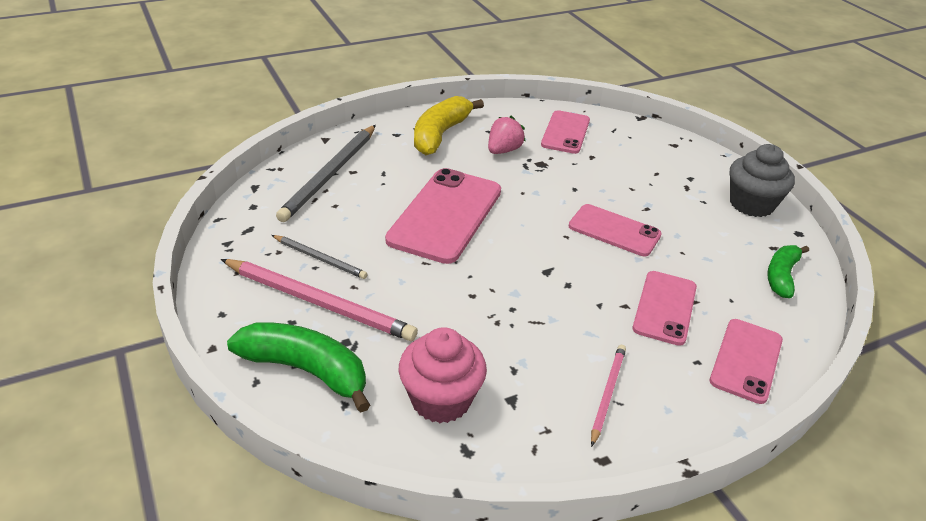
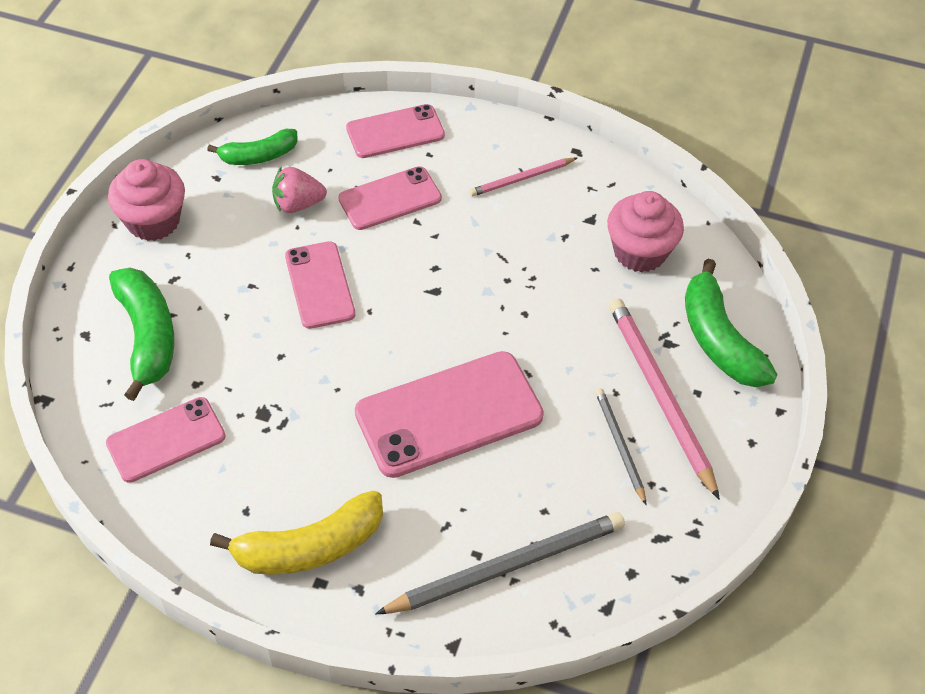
camera: 135 degrees left, 15 degrees up
pink strawberry [488,116,526,154] -> pink strawberry moved to [272,167,327,213]
grey cupcake [730,144,795,217] -> pink cupcake [108,159,185,241]
none -> green banana [109,268,174,401]

